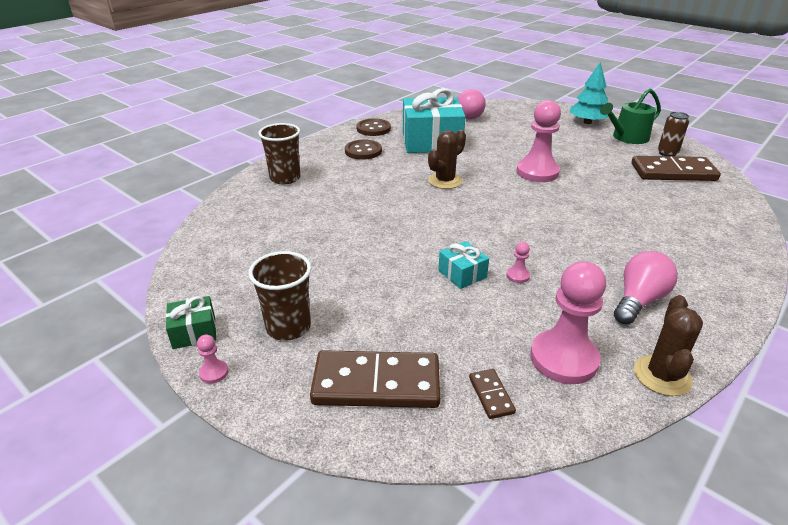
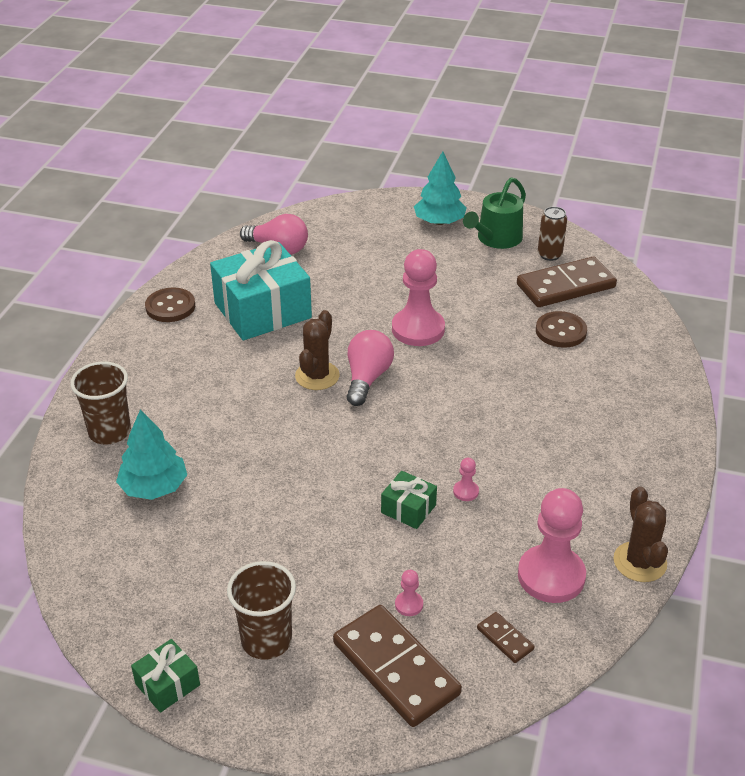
camera: 25 degrees left, 5 degrees up
pink pawn [197,335,228,384] -> pink pawn moved to [395,570,423,616]
brown domino [310,350,440,408] -> brown domino turned 75 degrees clockwise [333,605,462,727]
brown button [345,140,382,160] -> brown button moved to [536,311,587,348]
turquoise gift [438,241,489,289] -> green gift [381,471,437,529]
pink light bulb [614,251,678,325] -> pink light bulb moved to [347,330,394,406]
none -> turquoise tree [116,409,187,500]

